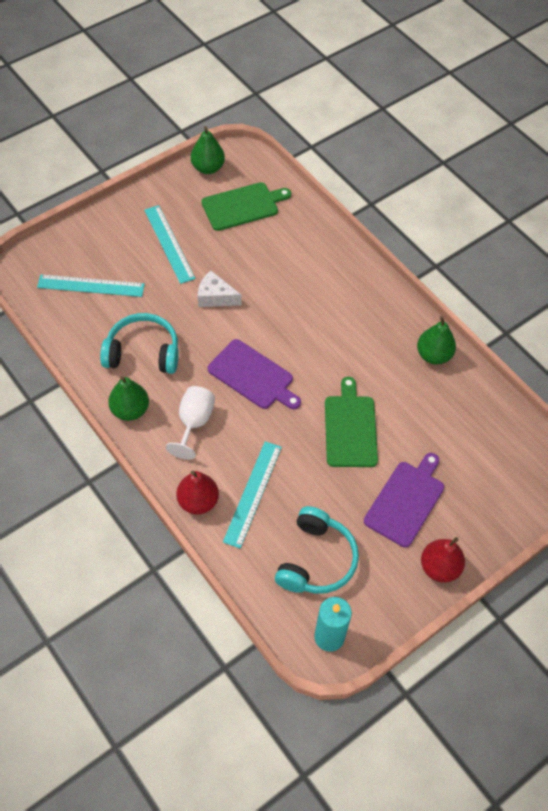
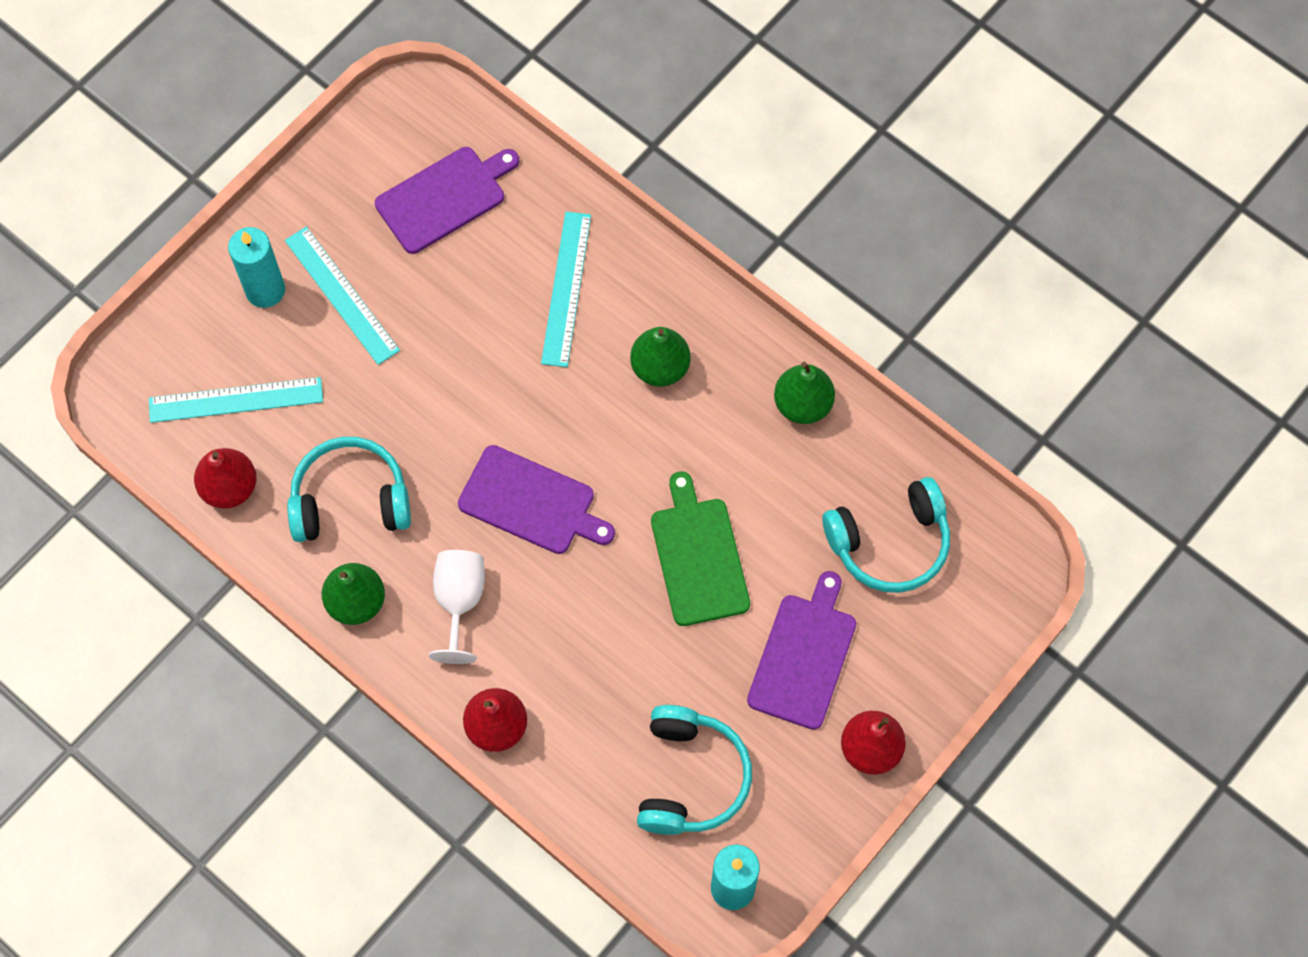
camera: 10 degrees left, 10 degrees up
green pear [191,126,225,174] -> green pear moved to [630,327,691,387]
white cheese [198,271,241,307] -> none
green cutting board [201,182,291,231] -> purple cutting board [375,147,519,254]
turquoise ruler [223,441,282,549] -> turquoise ruler moved to [541,212,591,367]
none -> red pear [194,448,256,509]
none -> turquoise candle [228,227,285,308]
none -> turquoise headphones [822,477,950,593]

